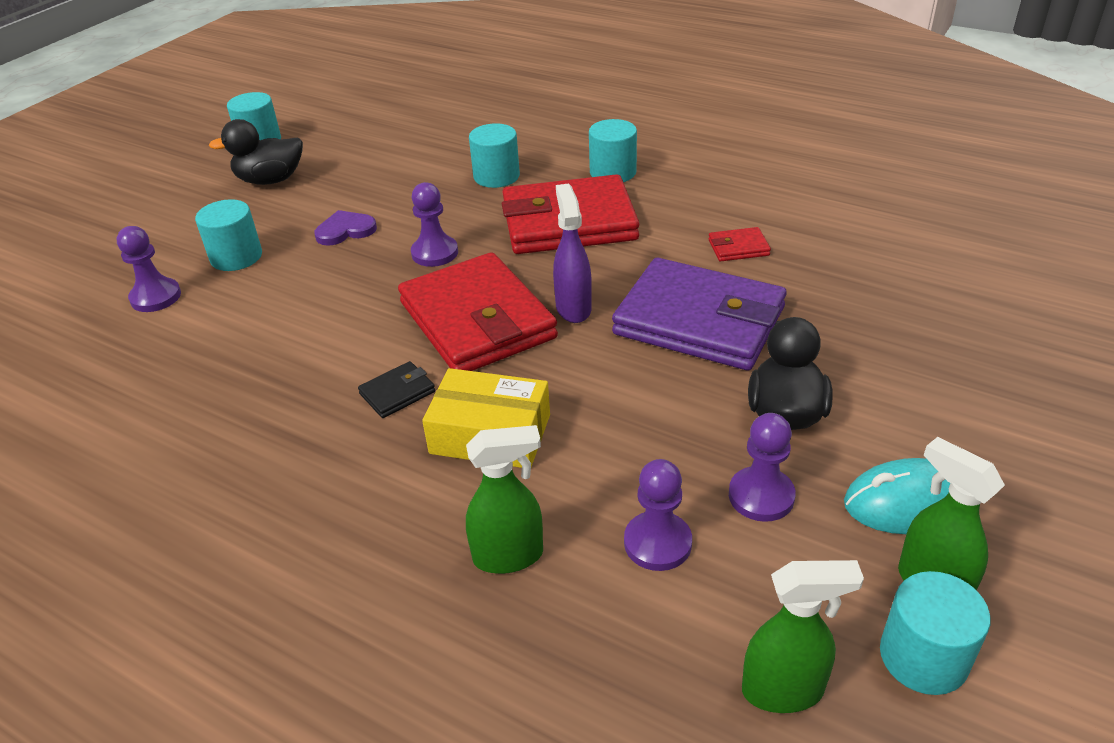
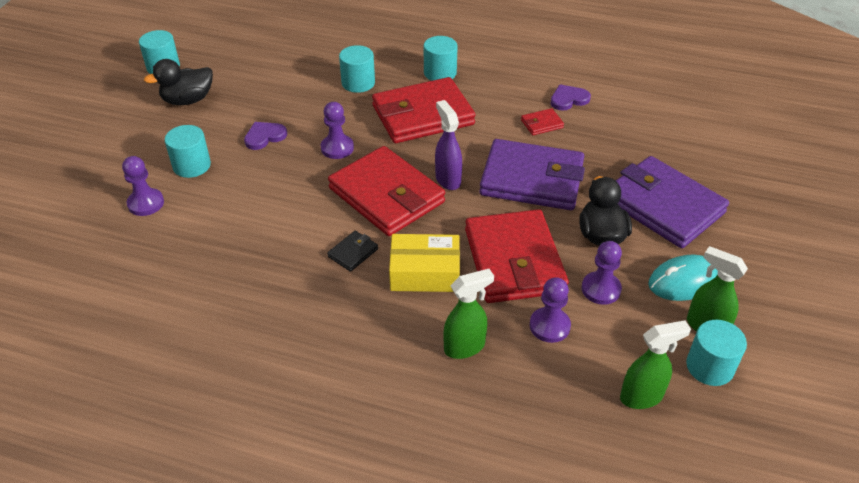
camera: 15 degrees left, 5 degrees up
none -> red wallet [465,209,569,303]
none -> purple heart [550,84,591,111]
none -> purple wallet [616,156,729,248]

